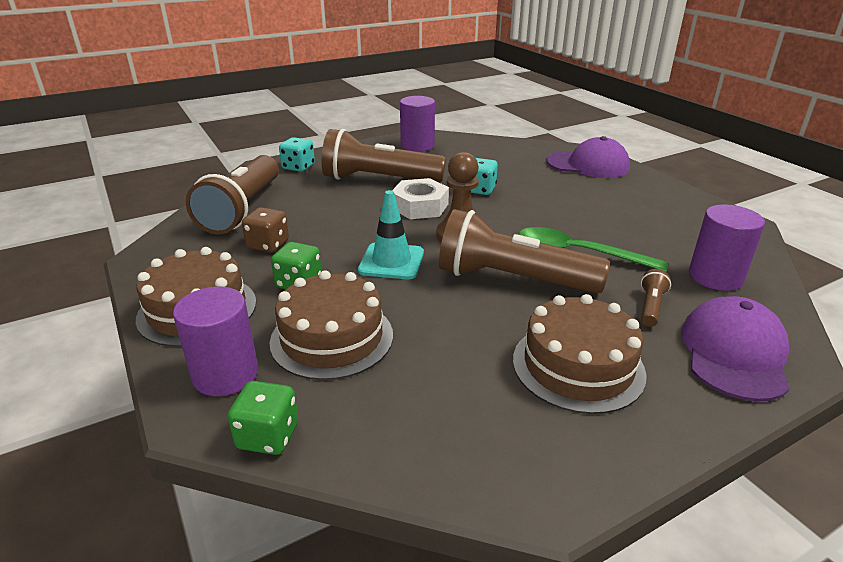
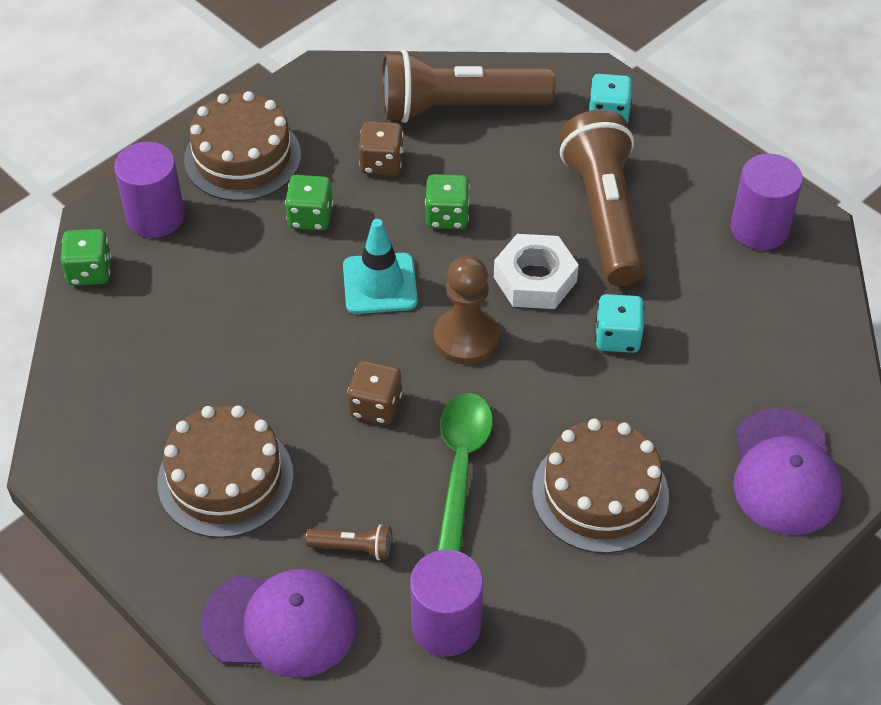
camera: 75 degrees right, 20 degrees up
brown cake [270,271,393,380] -> brown cake moved to [532,419,669,553]
brown flashlight [439,209,610,294] -> brown dice [347,361,402,424]
none -> green dice [425,174,470,229]

